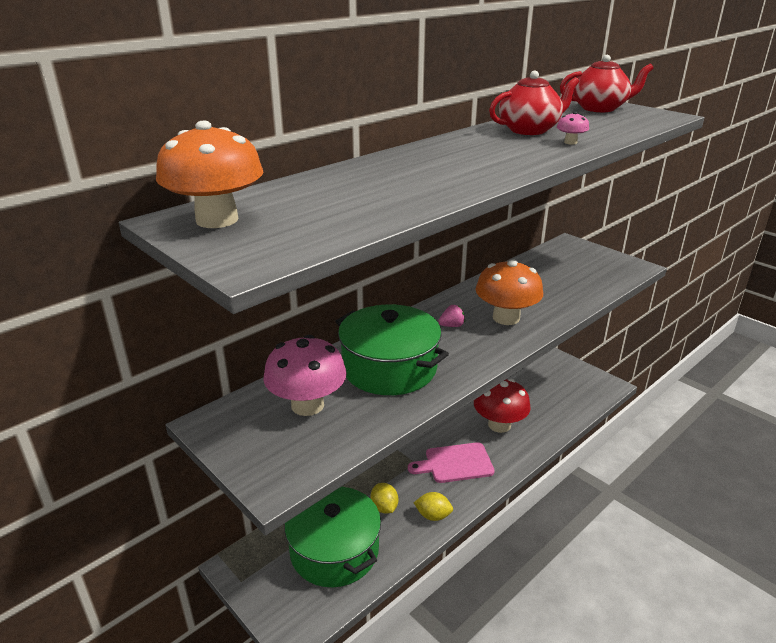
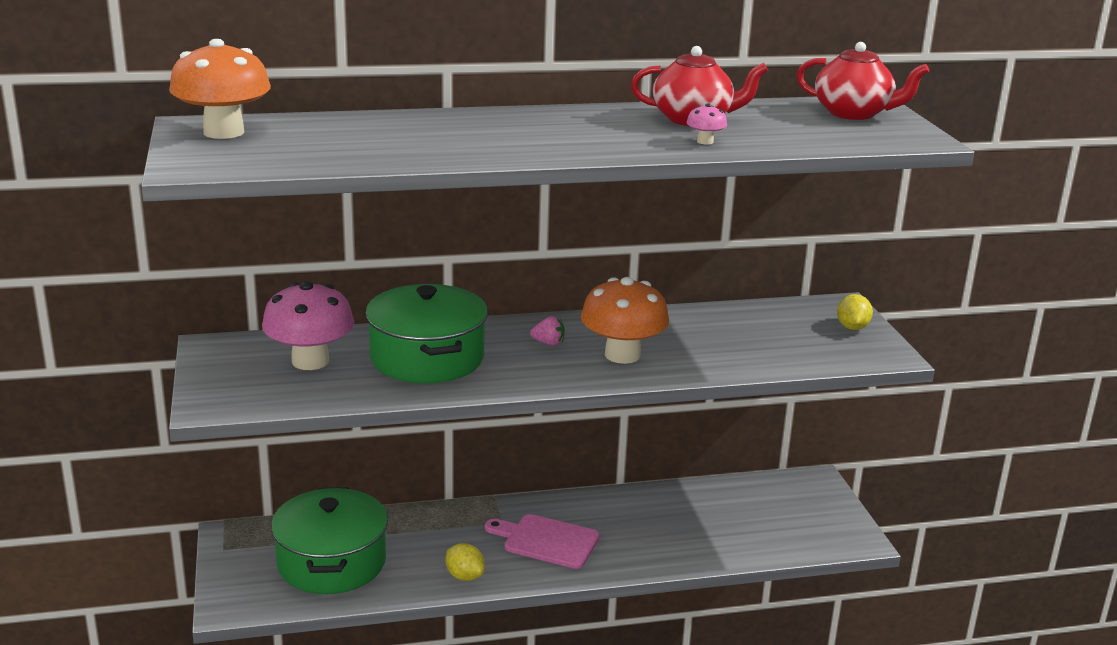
camera: 30 degrees right, 5 degrees down
yellow lemon [371,483,398,513] -> yellow lemon moved to [837,294,873,330]
red mushroom [474,379,531,433] -> none

